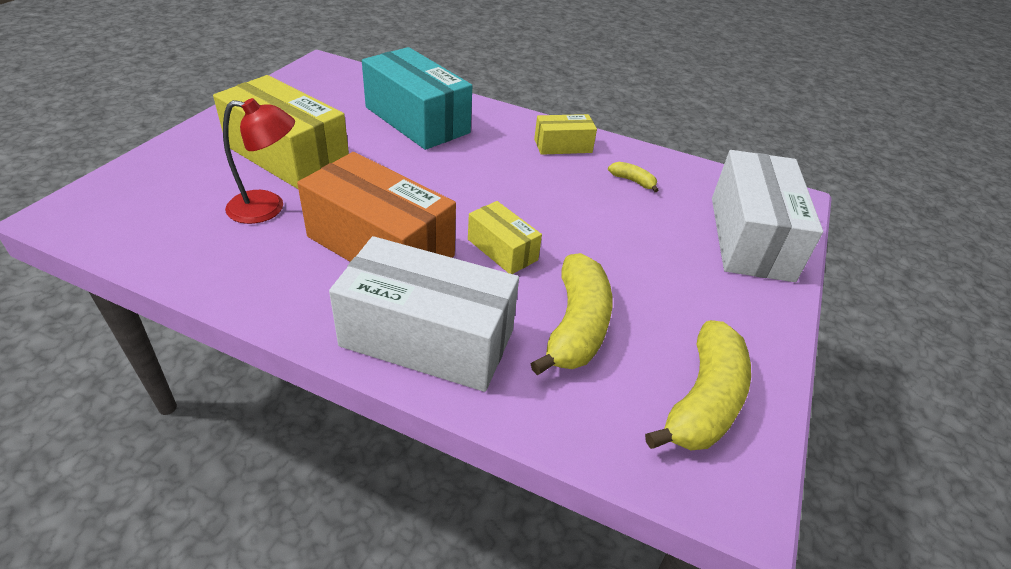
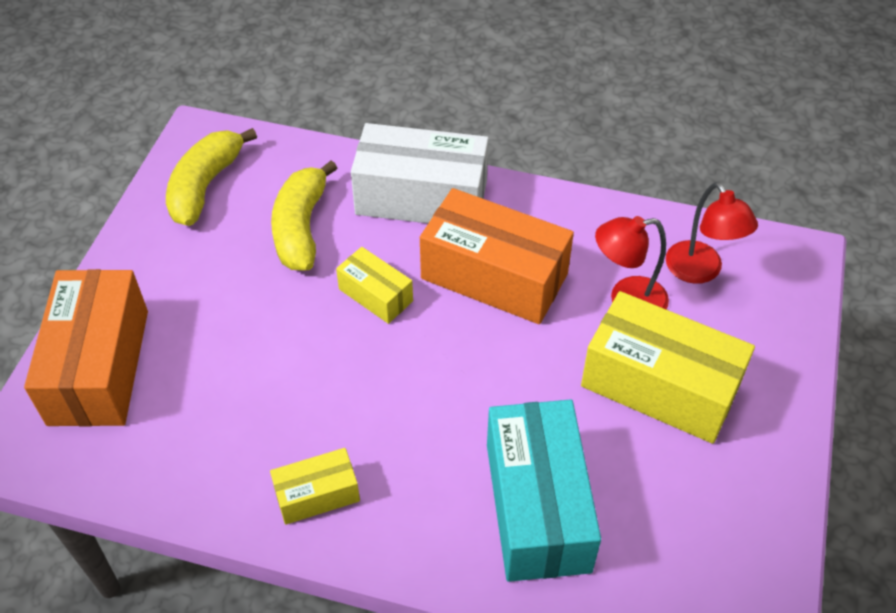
camera: 175 degrees right, 10 degrees up
turquoise box [362,47,472,150] -> turquoise box turned 45 degrees clockwise [487,399,601,582]
yellow banana [608,162,659,192] -> none
white box [712,150,823,282] -> orange box [24,269,148,426]
none -> red lamp [666,182,758,284]

